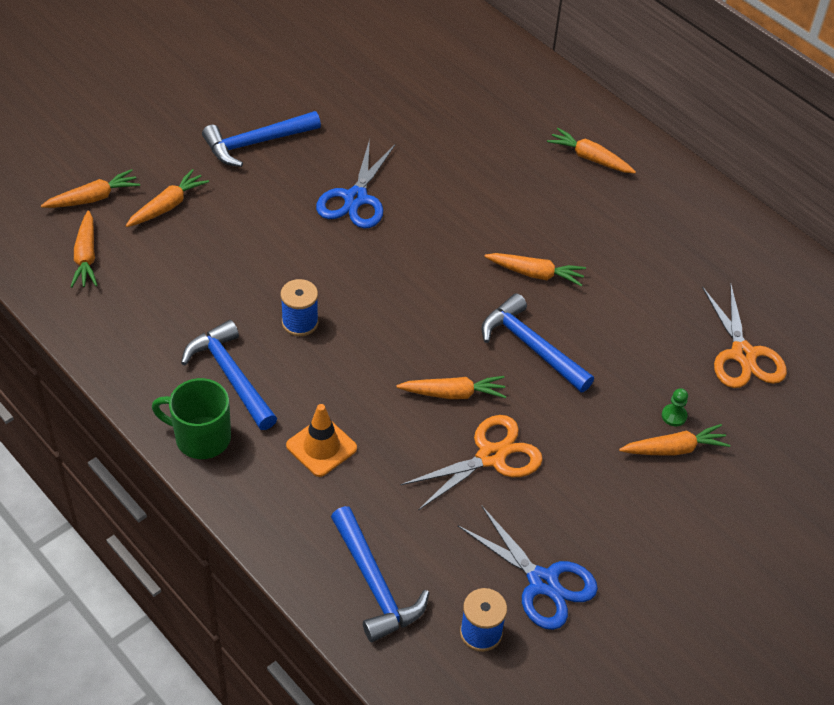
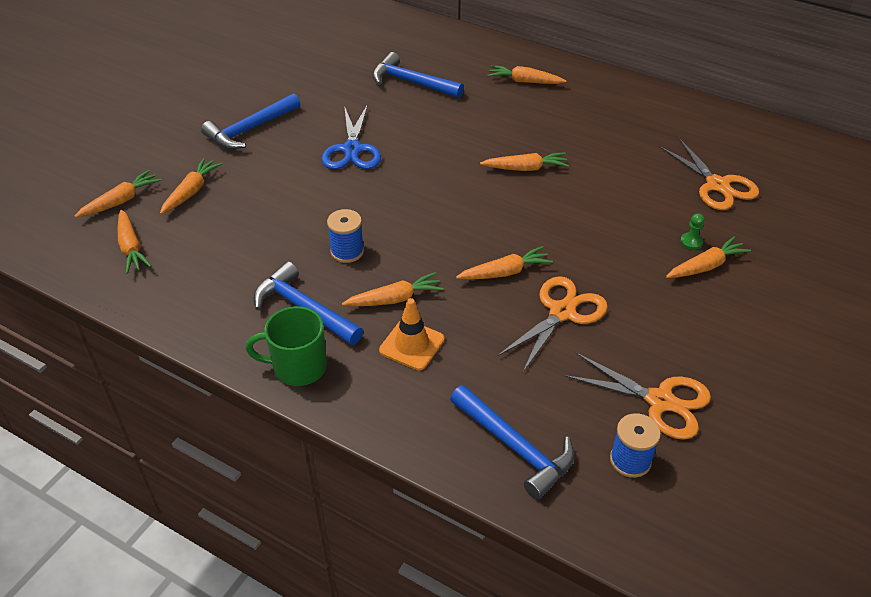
camera: 15 degrees left, 5 degrees down
blue scissors [458,505,598,630] -> orange scissors [564,353,711,440]
blue hammer [482,293,594,392] -> blue hammer moved to [372,52,464,98]
none -> orange carrot [342,272,444,306]

